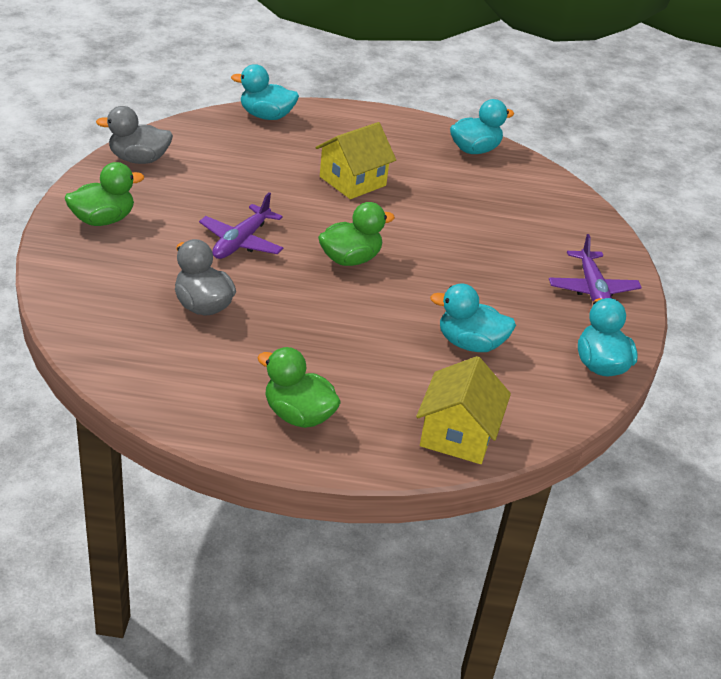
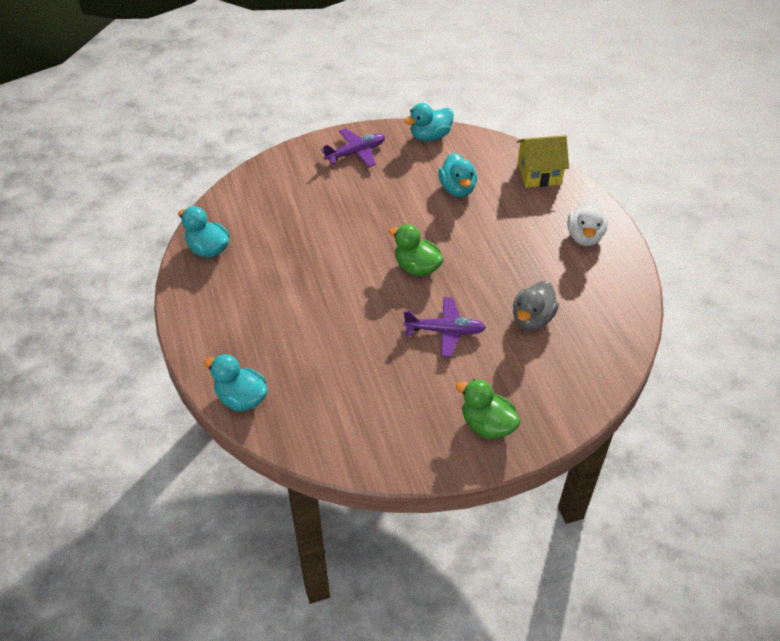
camera: 110 degrees left, 10 degrees up
grey duck [96,106,173,164] -> none
turquoise duck [231,64,299,120] -> turquoise duck turned 135 degrees clockwise [204,354,268,412]
green duck [257,347,341,428] -> white duck [567,199,608,246]
yellow house [316,122,396,199] -> none

